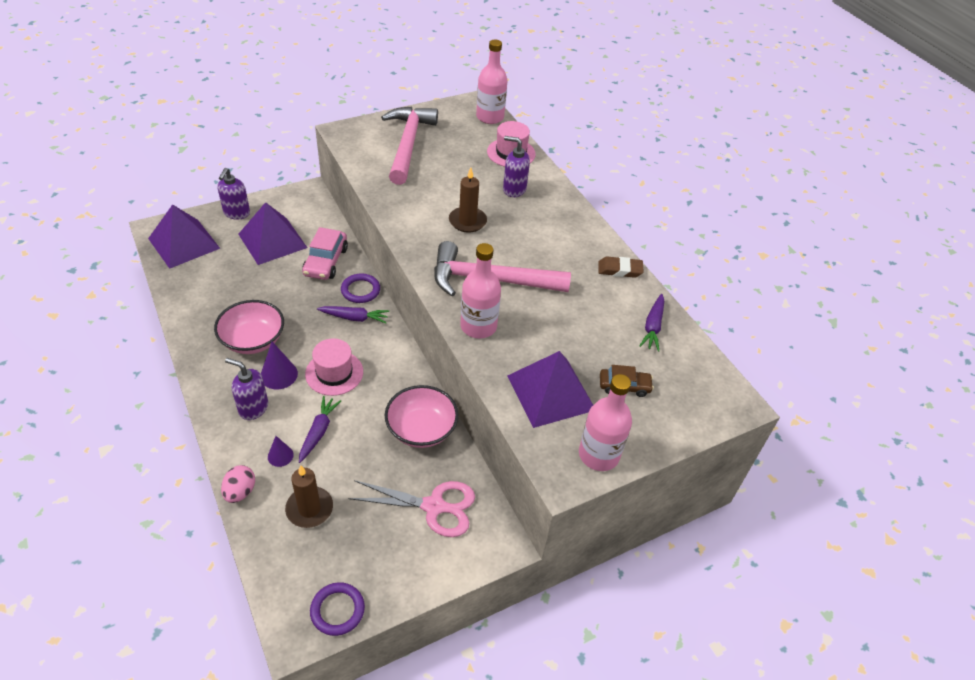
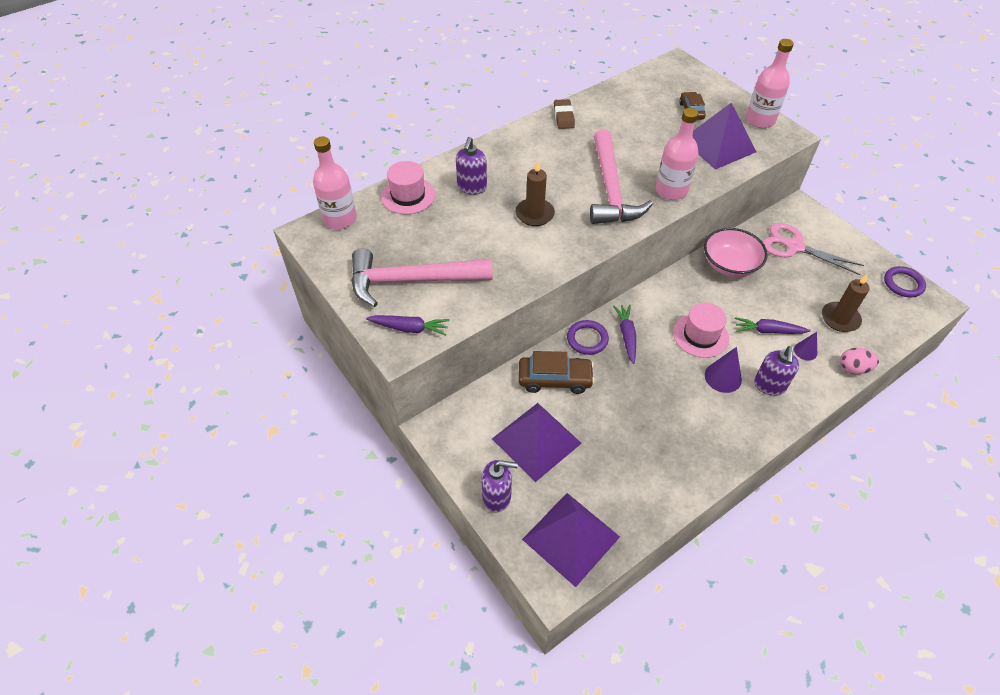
camera: 95 degrees left, 5 degrees up
pink bowl [214,300,284,354] -> none
pink car [302,227,348,280] -> brown car [518,351,595,394]
pink scissors [348,480,475,537] -> pink scissors turned 60 degrees counterclockwise [763,223,864,275]
purple carrot [640,294,664,351] -> purple carrot moved to [366,315,449,336]

